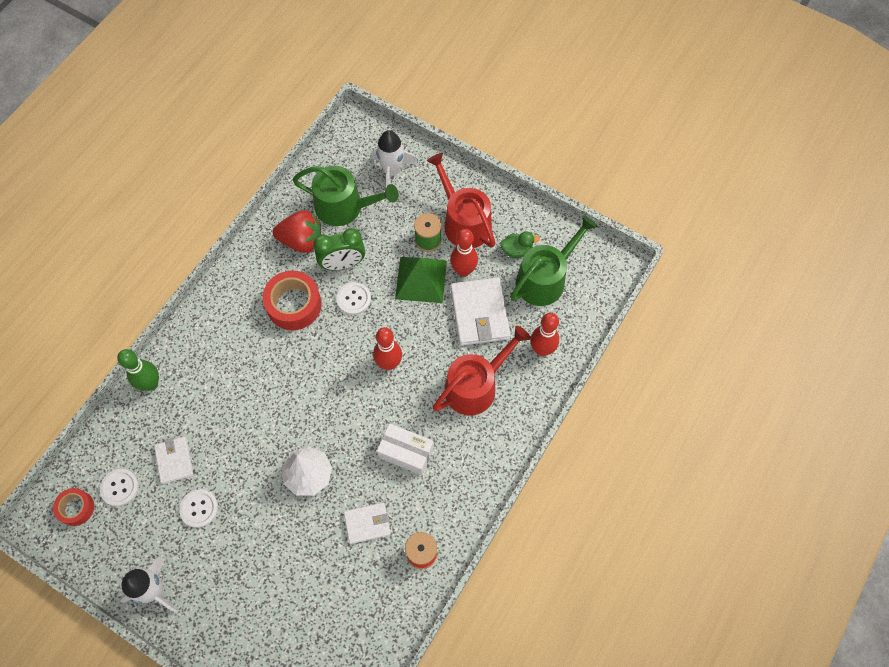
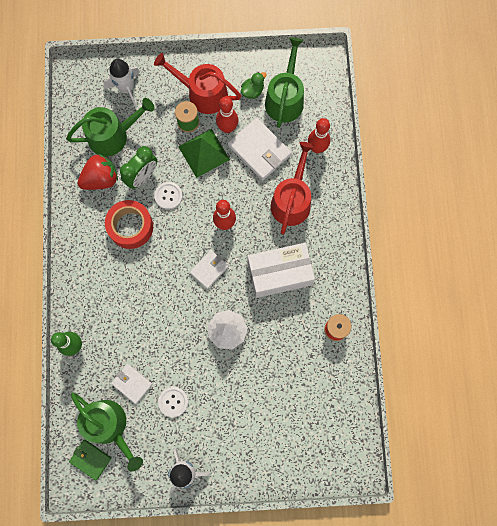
camera: 35 degrees left, 10 degrees up
red tape [53,488,94,526] -> green wallet [69,440,111,481]
white button [100,469,139,507] -> green watering can [71,392,143,471]
white wallet [344,502,391,544] -> white wallet moved to [190,250,229,289]
white box [377,423,434,475] -> white box [248,243,315,298], size x1.56

